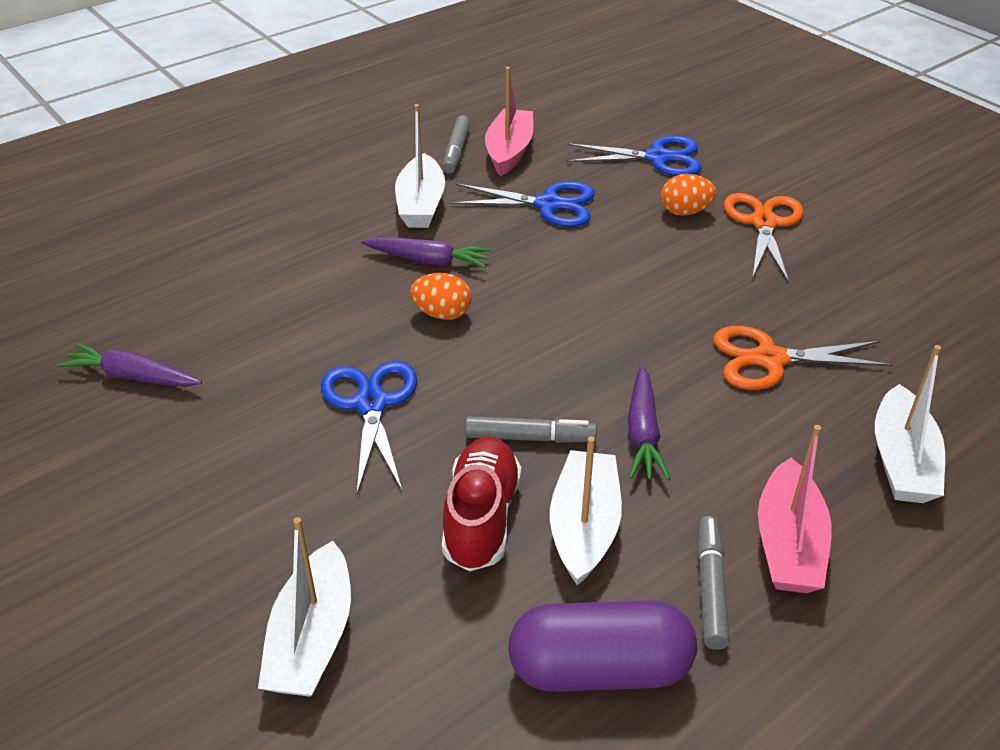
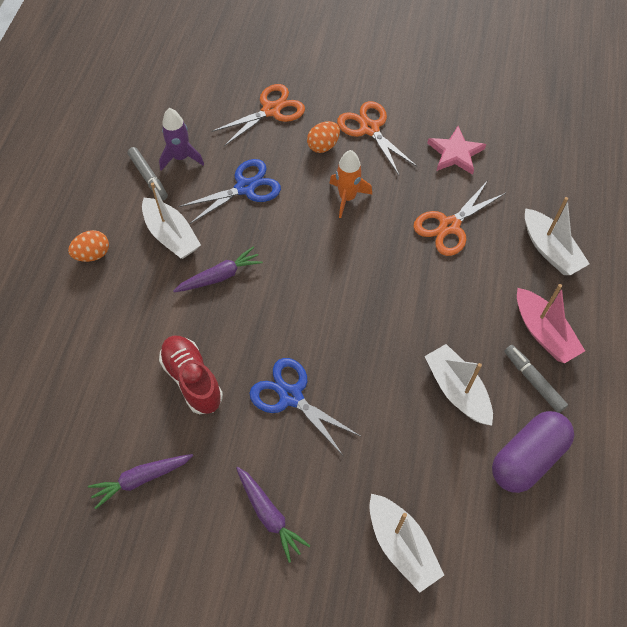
camera: 40 degrees left, 20 degrees up
orange egg [410,273,472,320] -> orange egg moved to [68,230,109,262]
red shoe [442,437,521,571] -> red shoe moved to [159,335,223,414]
grey marker [465,416,597,443] -> none
pink boat [485,67,533,176] -> purple rocket [159,108,204,171]
blue scissors [566,136,702,176] -> orange scissors [211,84,305,146]
purple carrot [628,365,670,480] -> purple carrot moved to [236,467,310,563]
none -> orange rocket [329,150,372,218]
none -> pink star [427,126,486,175]

